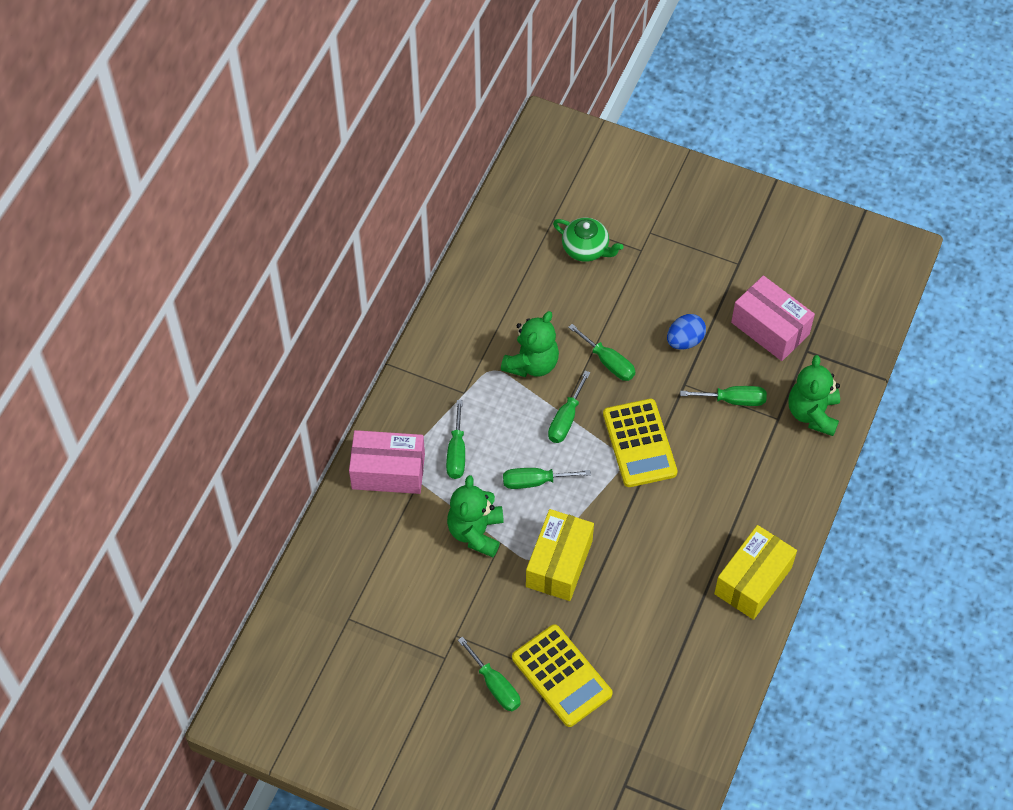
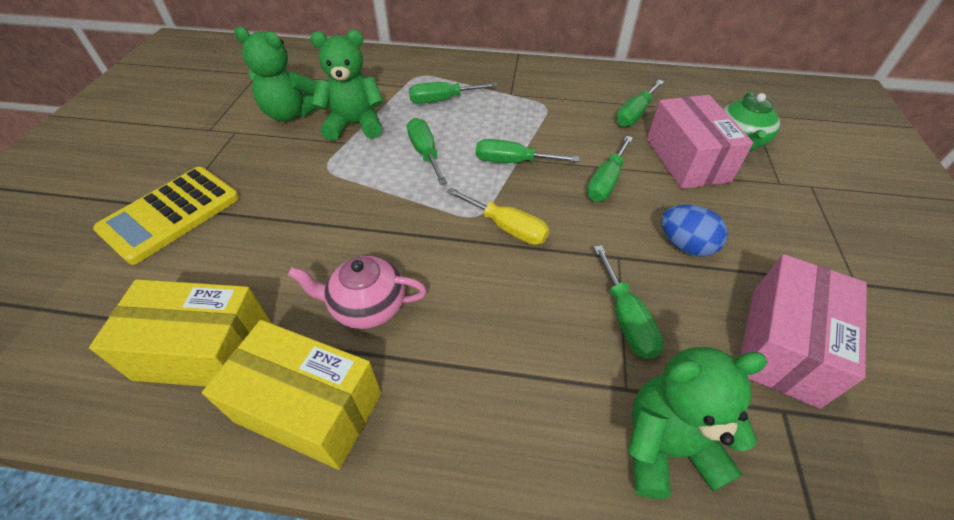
camera: 75 degrees right, 10 degrees down
pink box [349,430,425,494] -> pink box moved to [647,95,753,189]
green screwdriver [458,637,521,711] -> green screwdriver moved to [616,80,664,127]
green teddy bear [501,311,559,377] -> green teddy bear moved to [234,26,317,121]
yellow box [526,509,594,601] -> yellow box moved to [89,279,272,387]
yellow calculator [603,399,678,487] -> yellow screwdriver [447,188,549,245]
none -> pink teapot [288,256,427,329]

